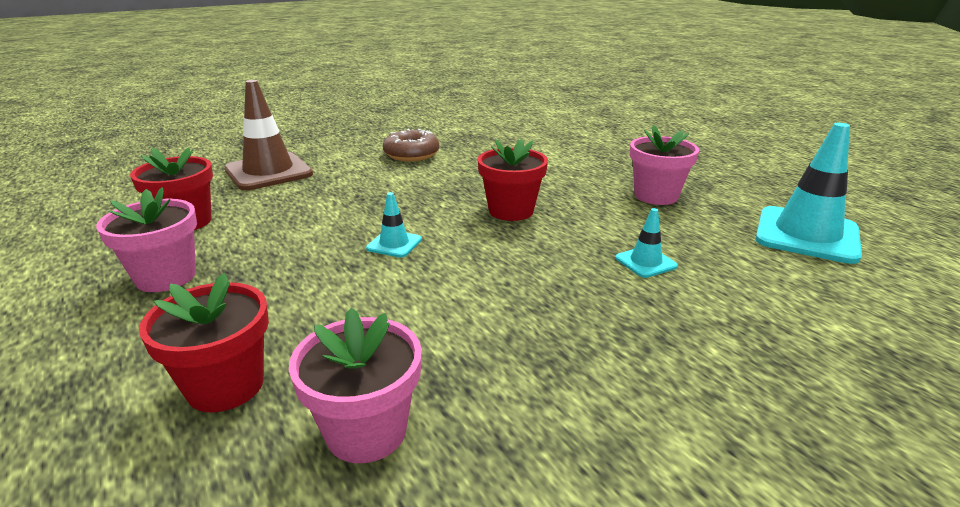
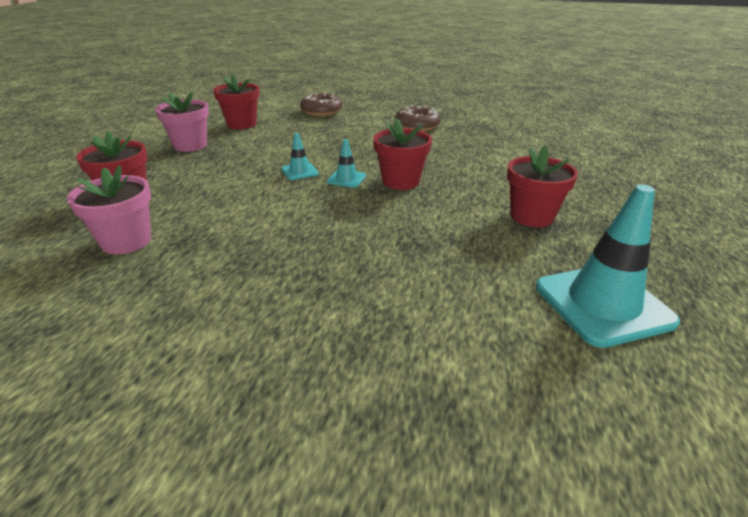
camera: 45 degrees right, 5 degrees up
brown traffic cone [224,80,313,190] -> brown donut [300,93,342,116]
turquoise traffic cone [615,208,678,278] -> turquoise traffic cone moved to [327,139,366,188]
pink flower pot [630,125,699,205] -> red flower pot [507,145,578,227]

